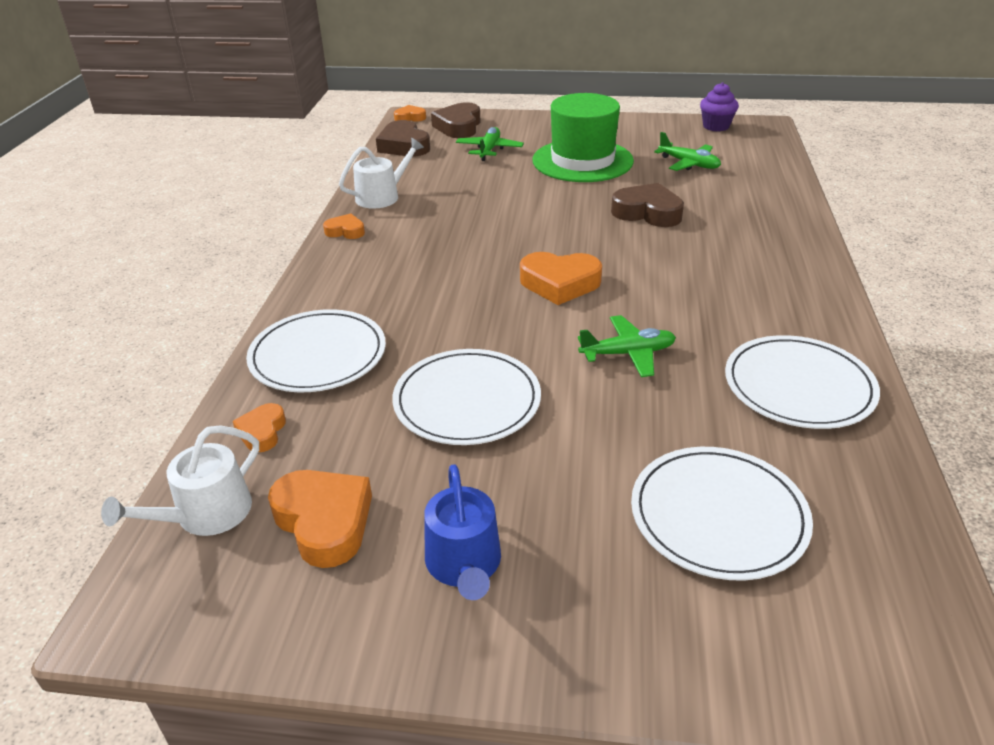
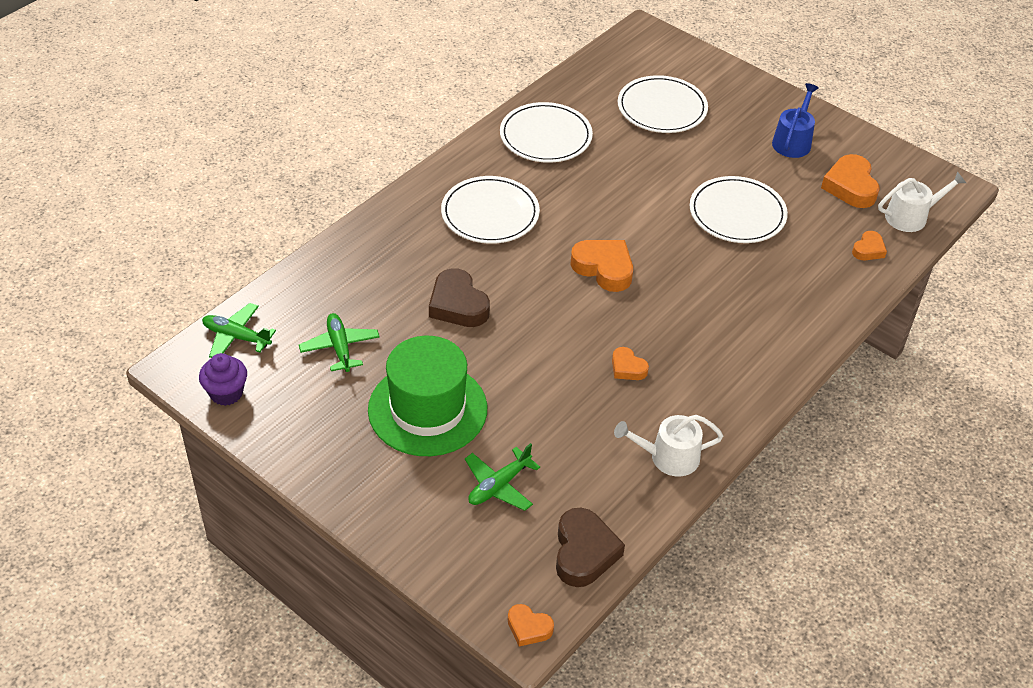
camera: 150 degrees left, 10 degrees up
white plate [246,309,386,392] -> white plate moved to [441,176,540,244]
orange heart [323,213,365,239] -> orange heart moved to [612,347,649,380]
brown heart [431,102,481,138] -> none
green plane [578,315,676,377] -> green plane moved to [202,303,276,358]

